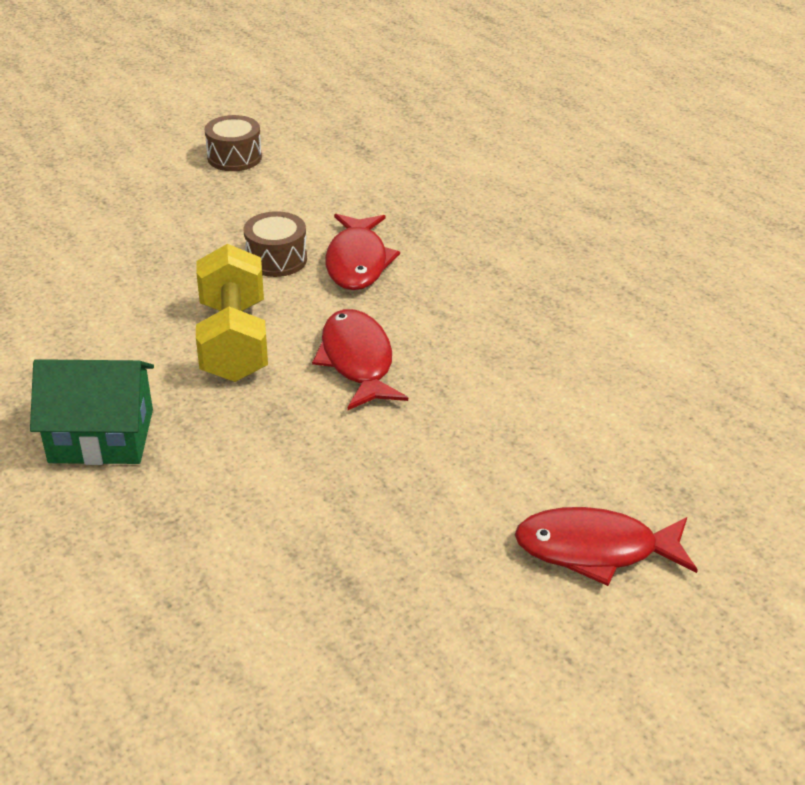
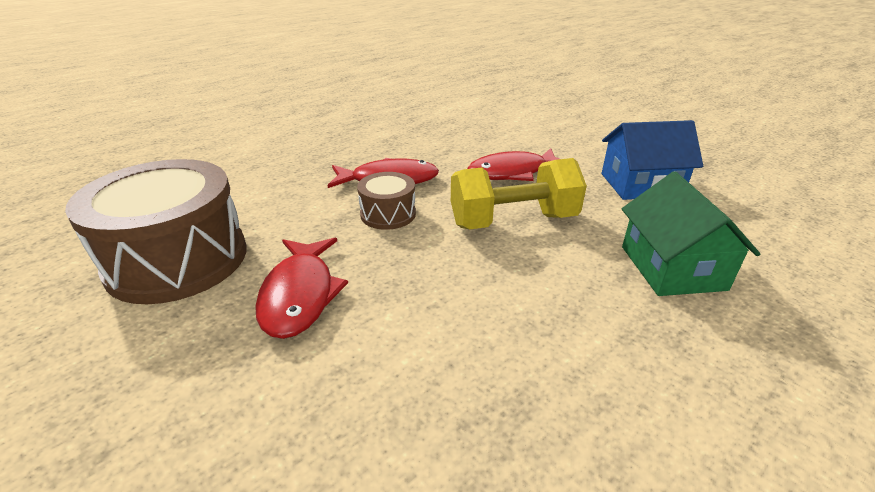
camera: 95 degrees left, 5 degrees down
brown drum [205,115,262,171] -> brown drum [65,159,246,304], size x2.06
red fish [515,507,698,586] -> red fish moved to [255,238,348,339]
none -> blue house [602,120,703,200]

